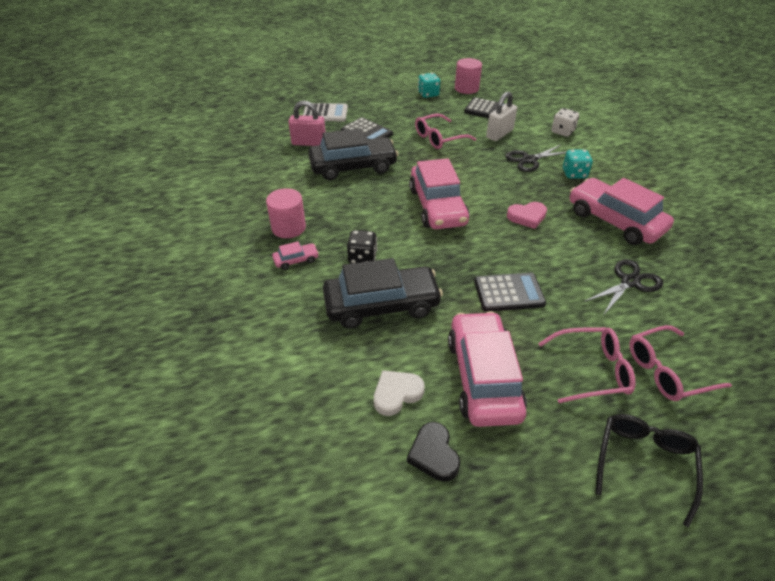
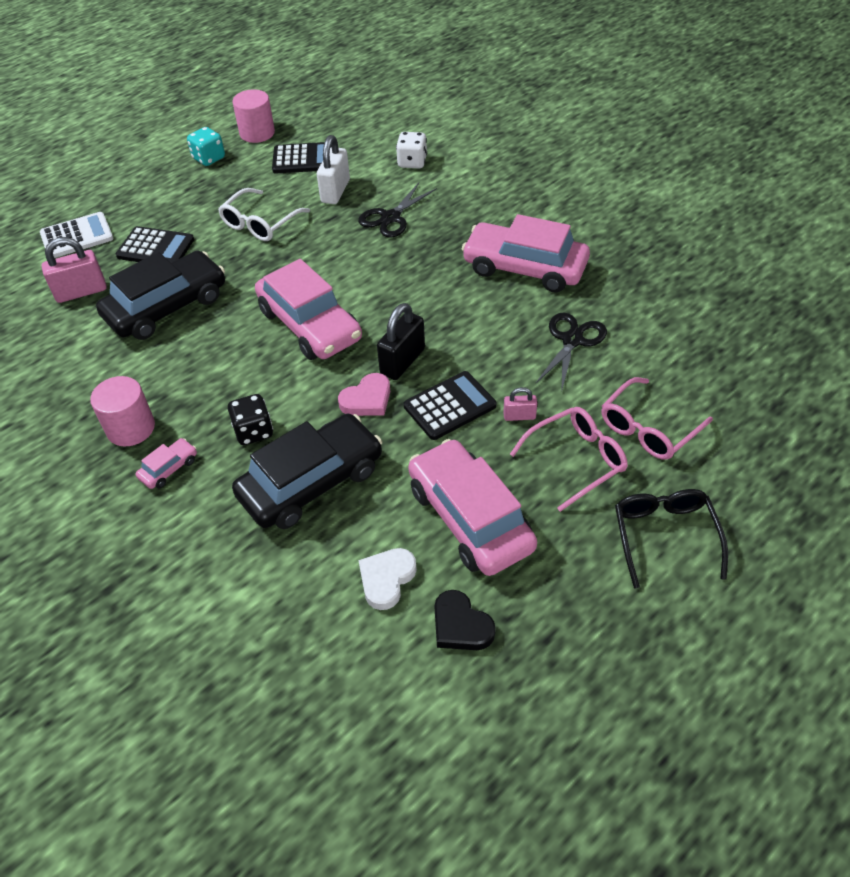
camera: 25 degrees left, 5 degrees up
pink glasses [415,113,476,149] -> white glasses [218,188,310,241]
pink heart [507,202,547,229] -> pink heart moved to [338,373,390,416]
turquoise dice [563,150,593,178] -> none
none -> black padlock [377,303,425,380]
none -> pink padlock [503,387,537,421]

